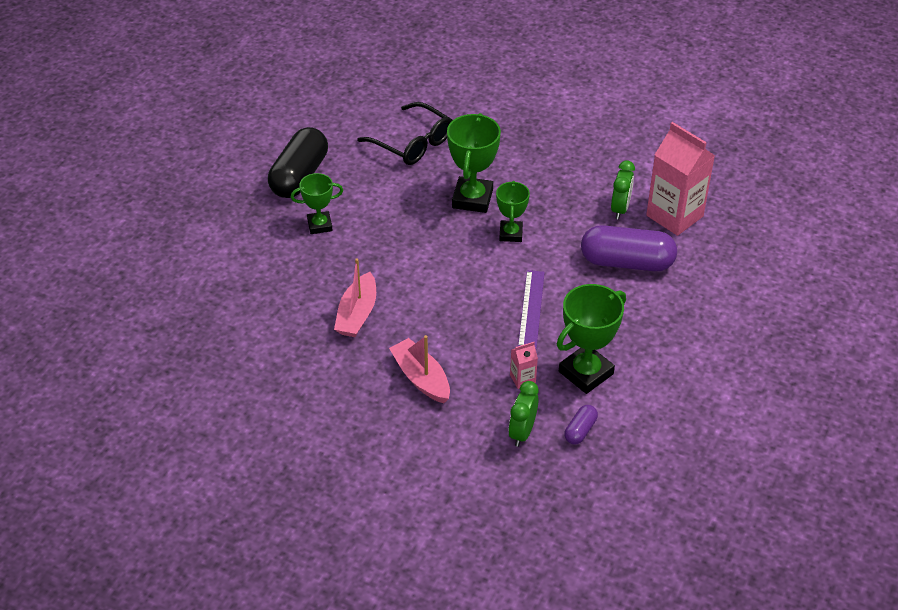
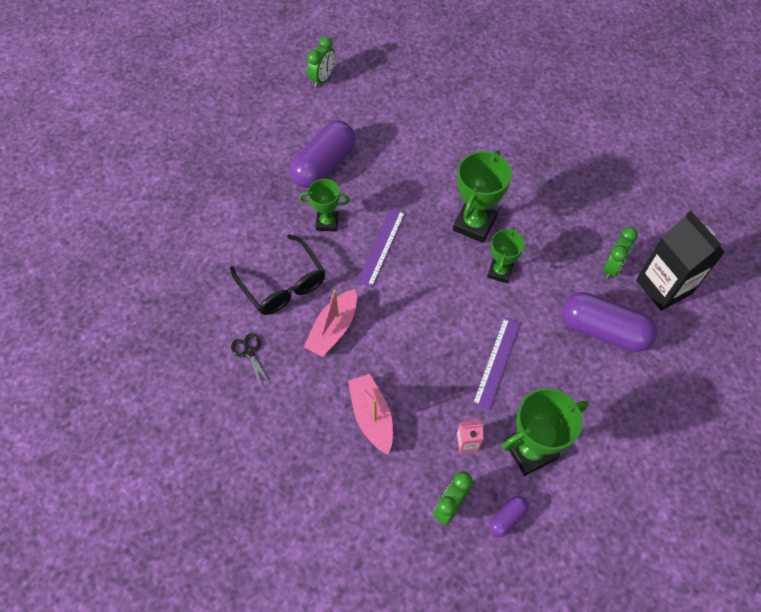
camera: 15 degrees right, 15 degrees up
black capsule [268,127,328,198] -> purple capsule [290,121,356,188]
black glasses [357,102,452,165] -> black glasses moved to [230,234,325,315]
pink carton [646,122,715,236] -> black carton [636,211,725,311]
none -> black scissors [231,333,270,387]
none -> green clock [307,37,335,88]
none -> purple ruler [357,208,405,287]

